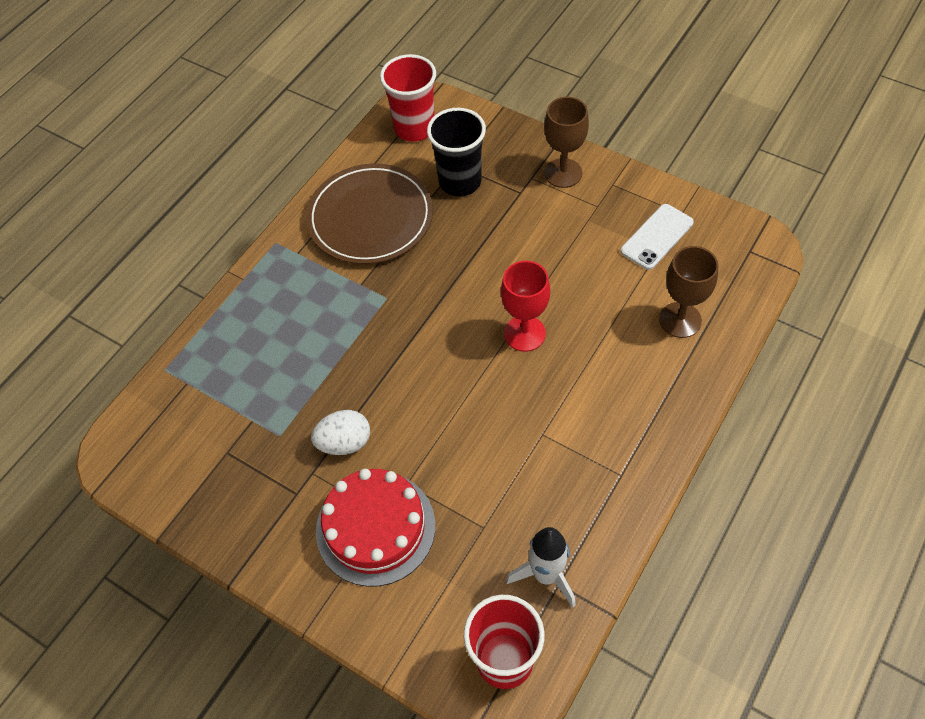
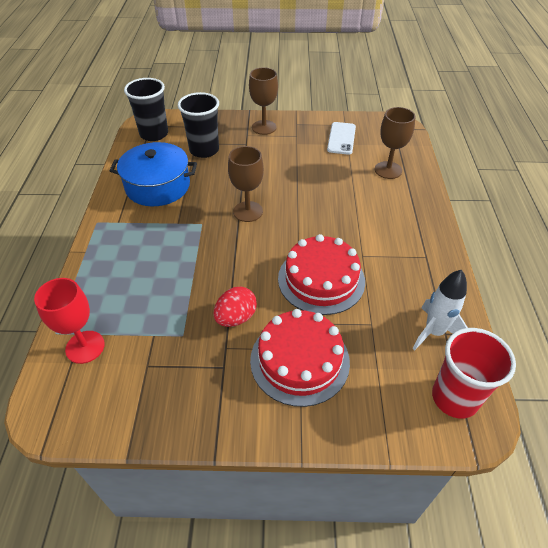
camera: 35 degrees left, 10 degrees down
brown plate [306,163,433,264] -> blue pot [110,142,197,206]
white egg [311,410,370,455] -> red egg [213,287,257,327]
red cup [380,54,436,142] -> black cup [124,78,168,141]
red goblet [501,261,550,352] -> red goblet moved to [34,278,105,364]
none -> brown goblet [228,146,264,222]
none -> red cake [278,234,365,315]

